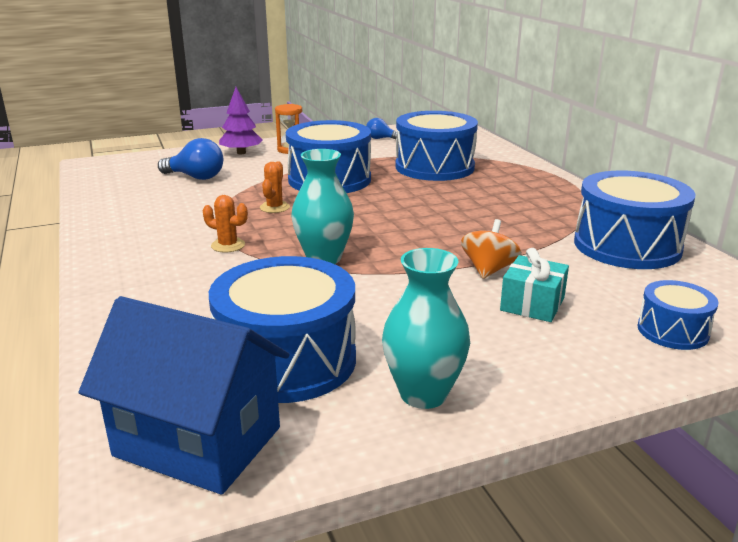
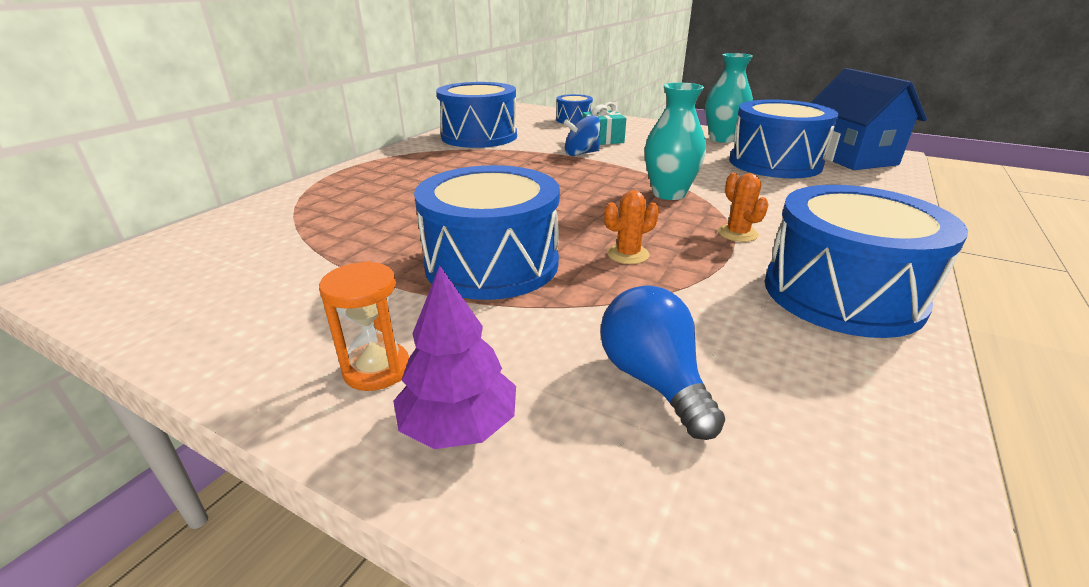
camera: 130 degrees left, 5 degrees up
blue light bulb [366,118,397,140] -> none
blue drum [395,111,478,181] -> blue drum moved to [765,185,968,338]
orange spinning top [461,219,522,279] -> blue spinning top [564,115,601,156]

